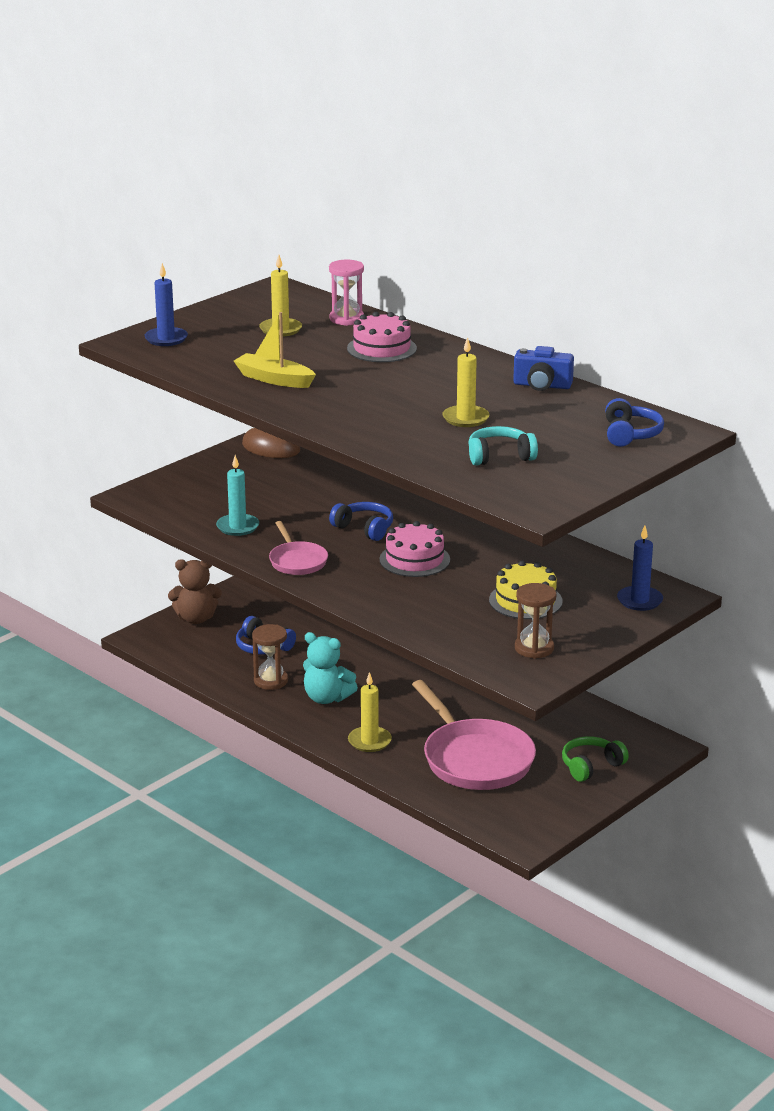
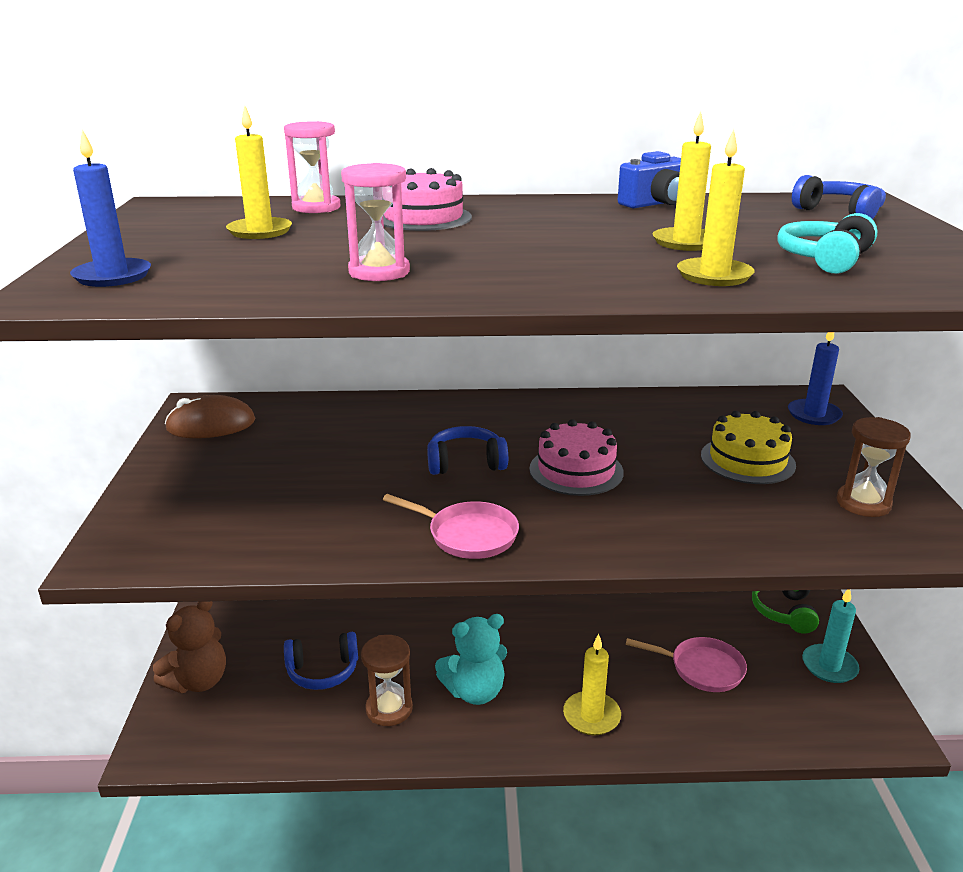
camera: 45 degrees left, 0 degrees up
turquoise candle [216,455,259,536] -> turquoise candle moved to [802,589,859,683]
yellow boat [234,312,316,388] -> pink hourglass [341,163,410,281]
pink pan [412,680,536,790] -> pink pan [626,637,747,692], size x0.53
none -> yellow candle [677,129,754,286]

